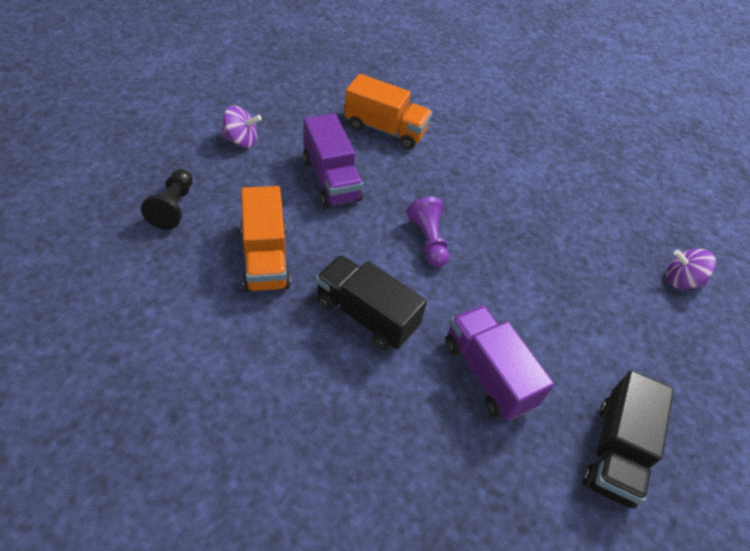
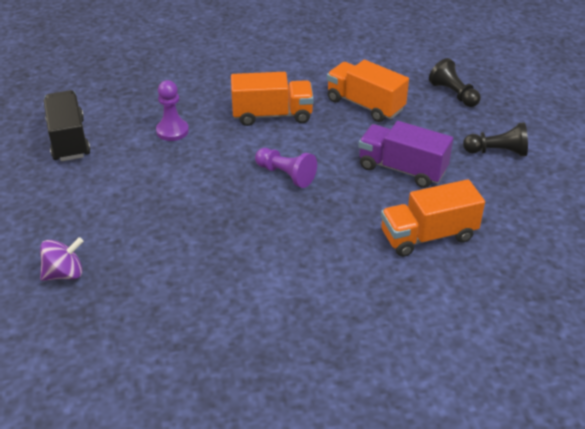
camera: 145 degrees right, 10 degrees down
purple spinning top [221,105,262,148] -> black pawn [463,123,528,156]
black truck [316,255,427,351] -> orange truck [231,72,314,126]
purple truck [445,305,554,421] -> purple pawn [156,80,189,141]

